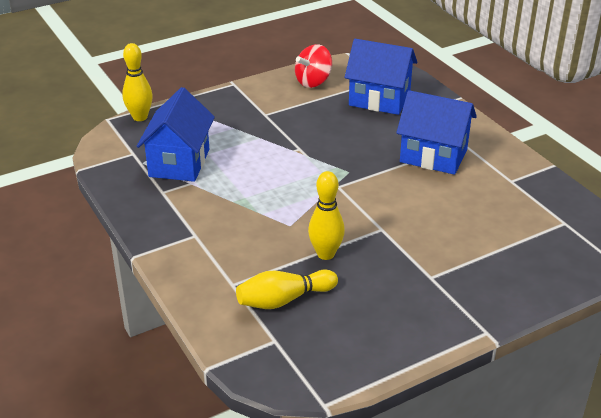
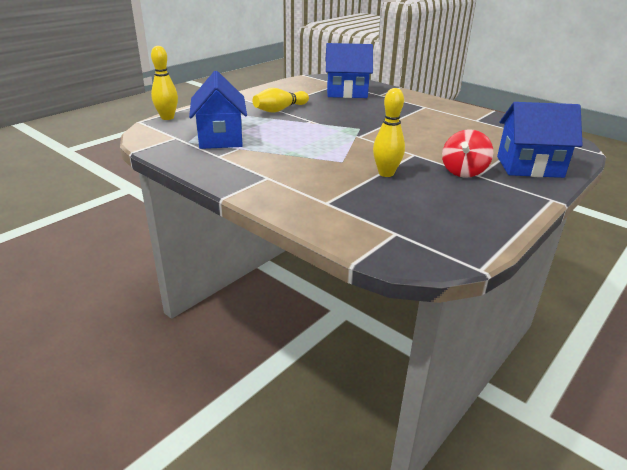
camera: 20 degrees left, 5 degrees down
yellow bowling pin [236,270,338,309] -> yellow bowling pin moved to [253,88,309,113]
red spinning top [295,44,332,88] -> red spinning top moved to [442,129,493,178]
blue house [396,90,477,175] -> blue house moved to [497,102,582,178]

